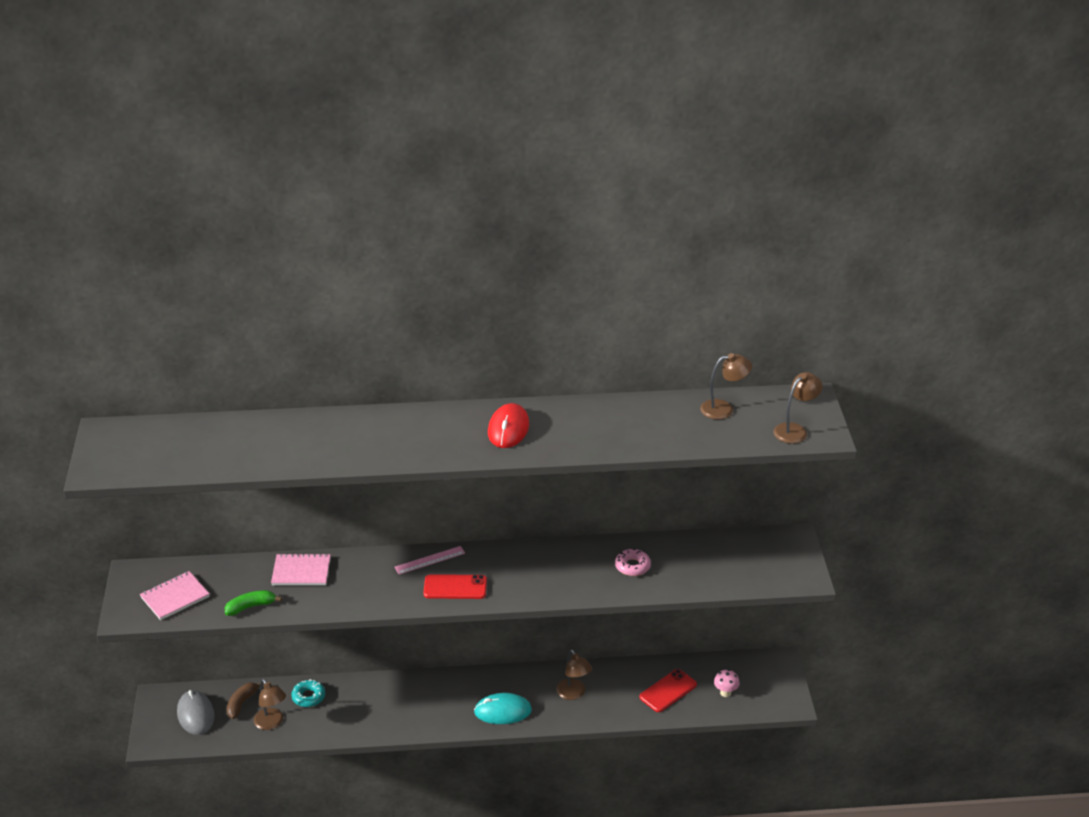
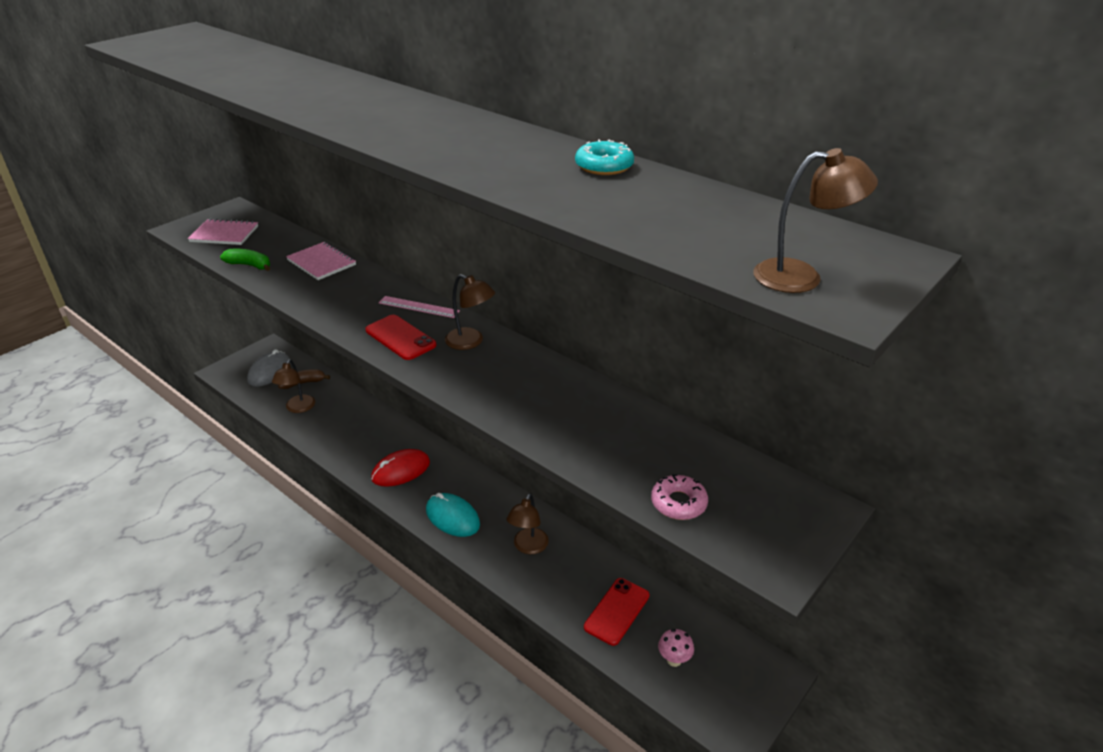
camera: 45 degrees right, 0 degrees up
turquoise donut [291,679,325,707] -> turquoise donut moved to [575,140,634,175]
red mouse [488,403,529,448] -> red mouse moved to [371,449,430,487]
pink donut [615,548,651,576] -> pink donut moved to [651,474,708,520]
red phone [639,669,697,712] -> red phone turned 60 degrees counterclockwise [584,578,650,646]
brown lamp [700,353,752,419] -> brown lamp moved to [445,274,495,350]

